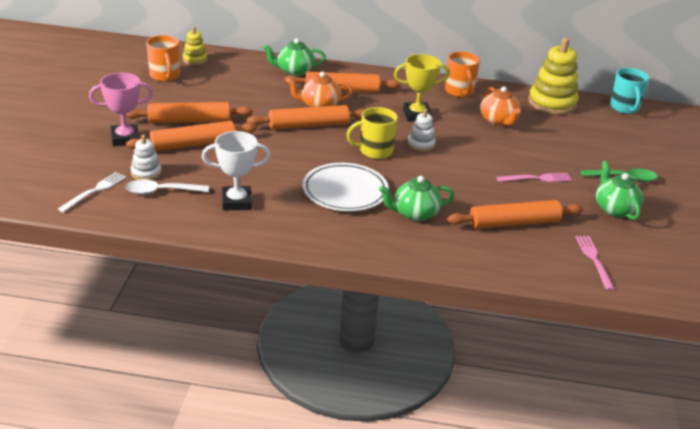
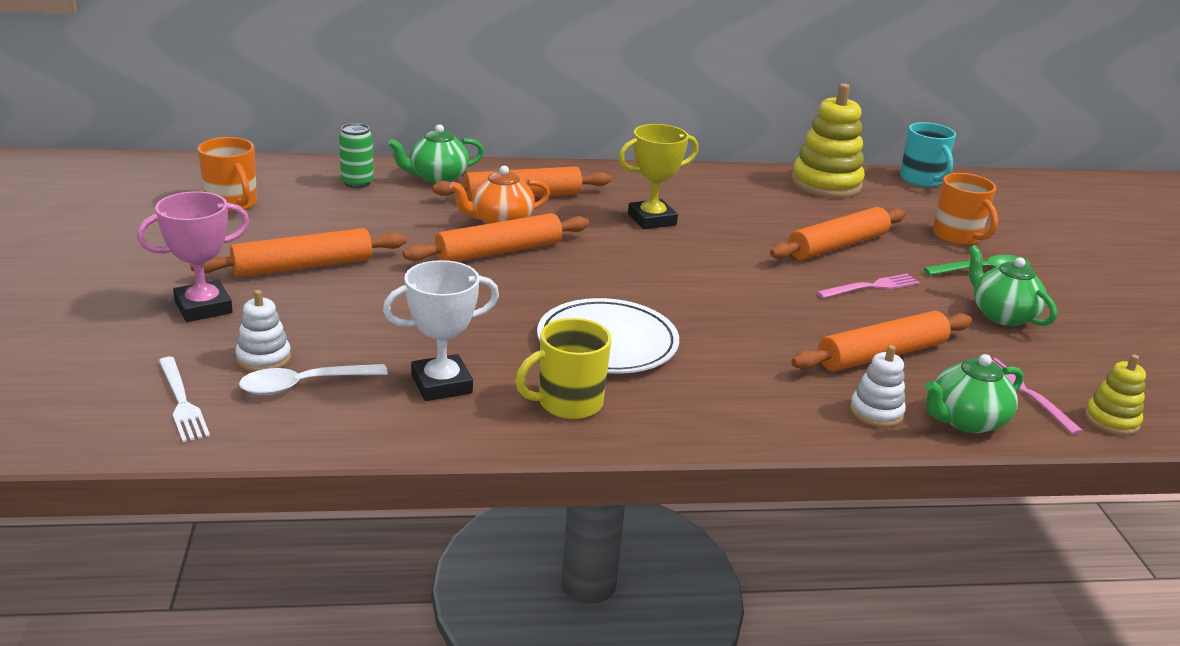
camera: 15 degrees left, 5 degrees down
white fork [58,172,126,212] -> white fork turned 135 degrees clockwise [159,357,210,442]
orange rolling pin [126,121,257,151] -> orange rolling pin moved to [770,207,905,260]
yellow stacking toy [183,27,207,65] -> yellow stacking toy moved to [1084,354,1146,435]
yellow mug [346,107,398,159] -> yellow mug moved to [515,318,612,419]
green teapot [379,176,454,221] -> green teapot moved to [925,354,1024,433]
white stacking toy [408,109,436,152] -> white stacking toy moved to [850,345,906,427]
orange mug [445,52,480,97] -> orange mug moved to [933,173,998,245]
orange teapot [480,86,521,126] -> none
none -> green can [339,123,374,188]

